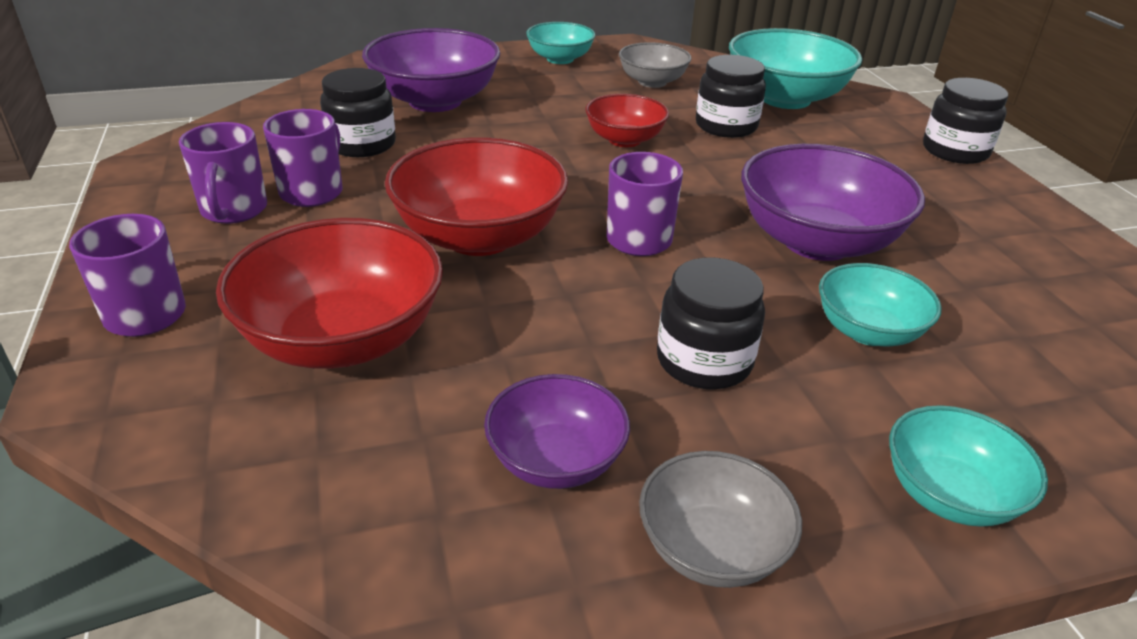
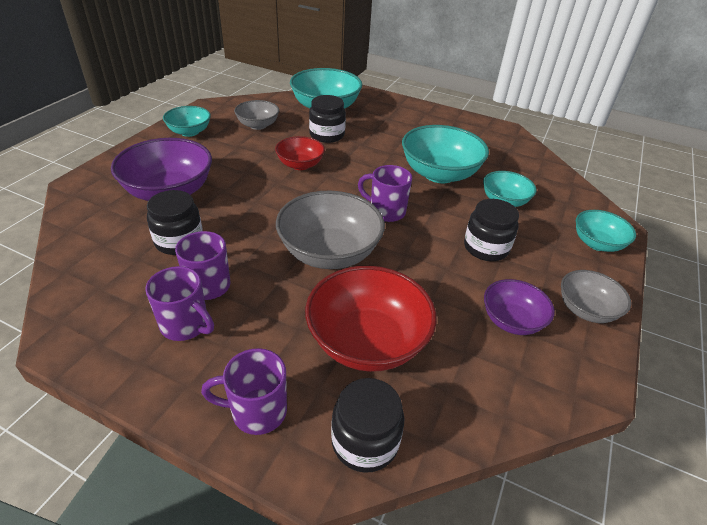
camera: 50 degrees left, 5 degrees up
red bowl [385,137,568,256] -> grey bowl [276,191,385,269]
purple bowl [741,144,925,261] -> turquoise bowl [402,125,489,183]
black jar [923,78,1008,164] -> black jar moved to [331,378,405,473]

